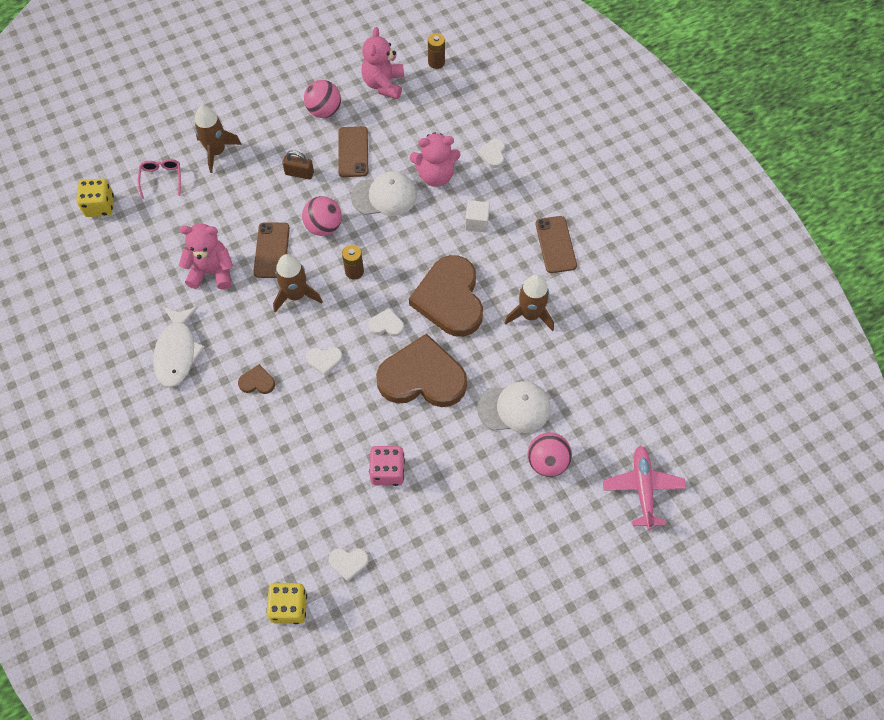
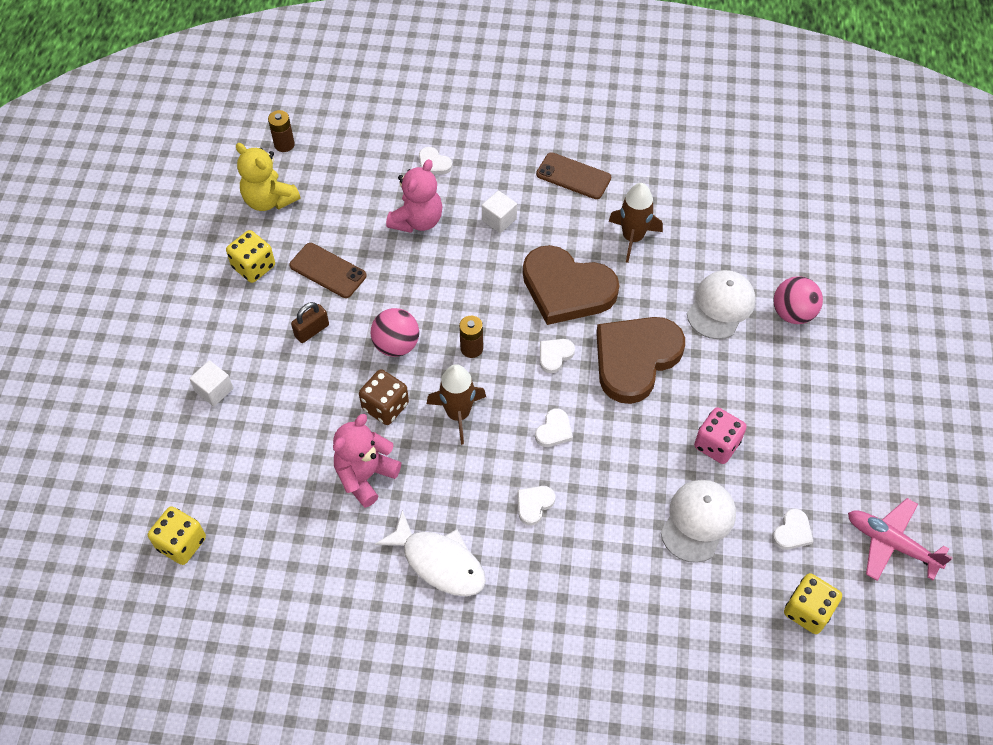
camera: 55 degrees left, 5 degrees down
pink glasses [138,159,181,199] -> none
brown rocket [195,105,242,173] -> white cube [189,360,233,406]
brown heart [238,365,275,394] -> white heart [517,486,555,525]
brown phone [253,222,290,278] -> brown dice [359,369,409,425]
pink ball [304,80,341,118] -> yellow dice [226,230,275,283]
white cap [351,171,417,216] -> white cap moved to [661,480,736,563]
pink teddy bear [362,27,404,99] -> yellow teddy bear [236,143,300,211]
pink plane [603,446,686,530] -> pink plane moved to [848,498,953,581]

